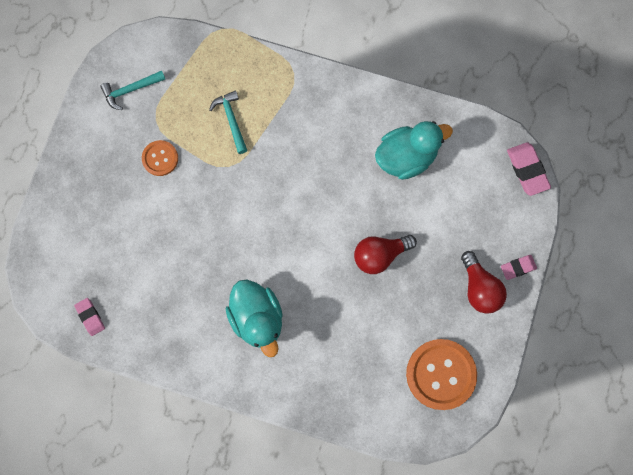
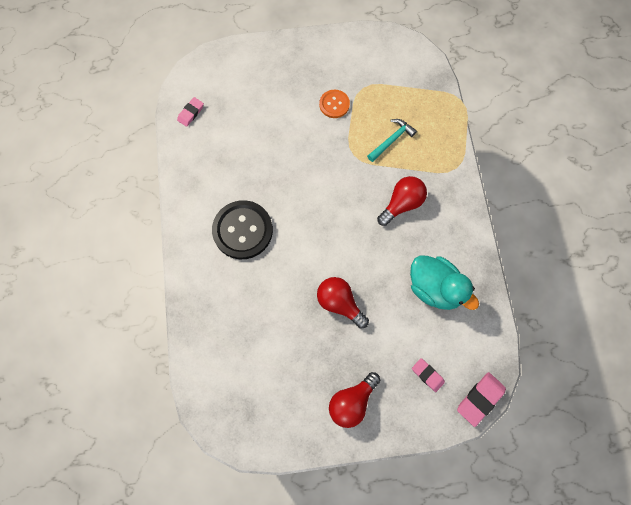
camera: 65 degrees right, 5 degrees down
turquoise hammer [100,70,165,110] -> none
turquoise duck [226,280,283,357] -> black button [212,200,273,259]
orange button [406,339,477,410] -> none
pink eraser [501,255,537,280] -> pink eraser moved to [412,358,445,392]
none -> red light bulb [377,176,427,226]

